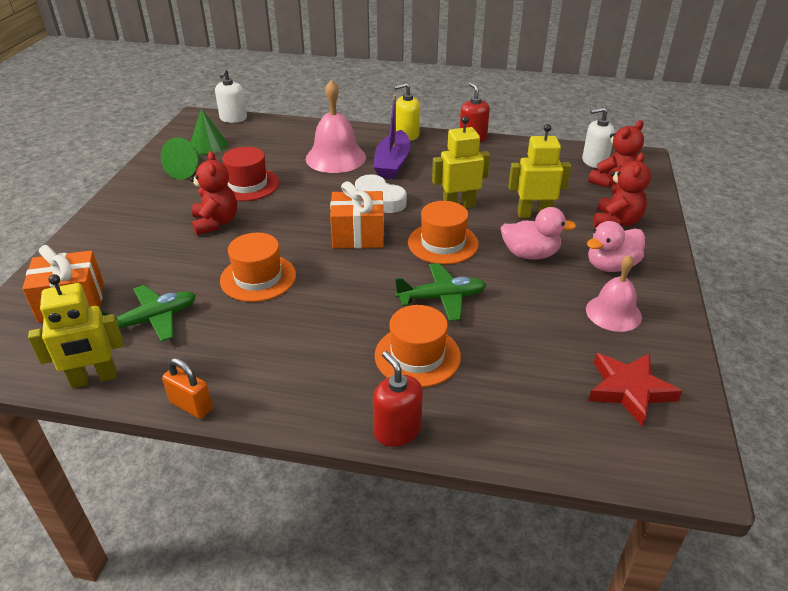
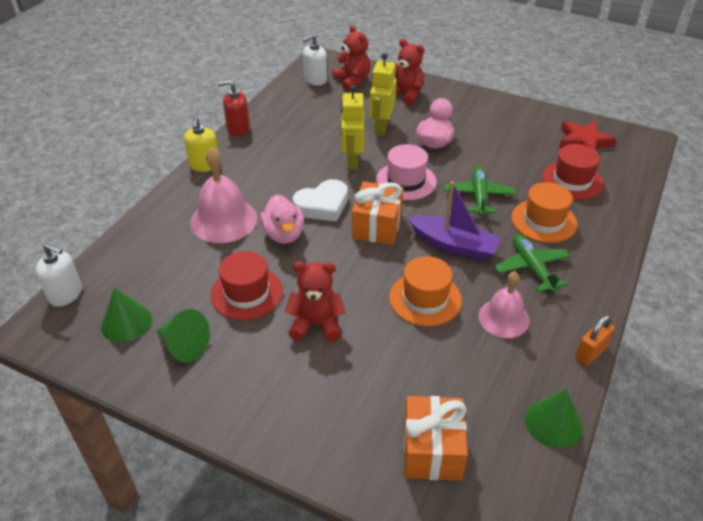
camera: 75 degrees left, 5 degrees up
yellow robot [28,274,124,388] -> green cone [525,389,583,449]
green plane [101,285,196,342] -> green plane moved to [494,234,571,293]
purple boat [373,95,411,179] -> purple boat moved to [408,181,501,260]
red soap dispenser [373,351,423,447] -> none
orange hat [408,201,479,264] -> pink hat [376,144,437,200]
white soap dispenser [582,107,615,168] -> white soap dispenser turned 45 degrees clockwise [303,34,327,85]
pink bell [586,255,642,332] -> pink bell moved to [478,271,530,338]
pink duck [587,221,645,272] -> pink duck moved to [260,194,304,244]
none -> red hat [542,144,604,200]

